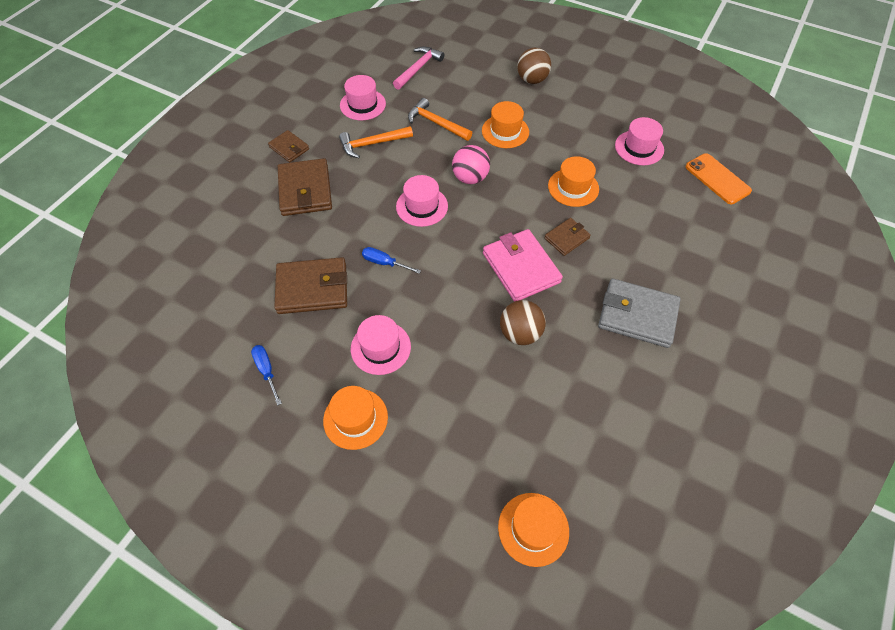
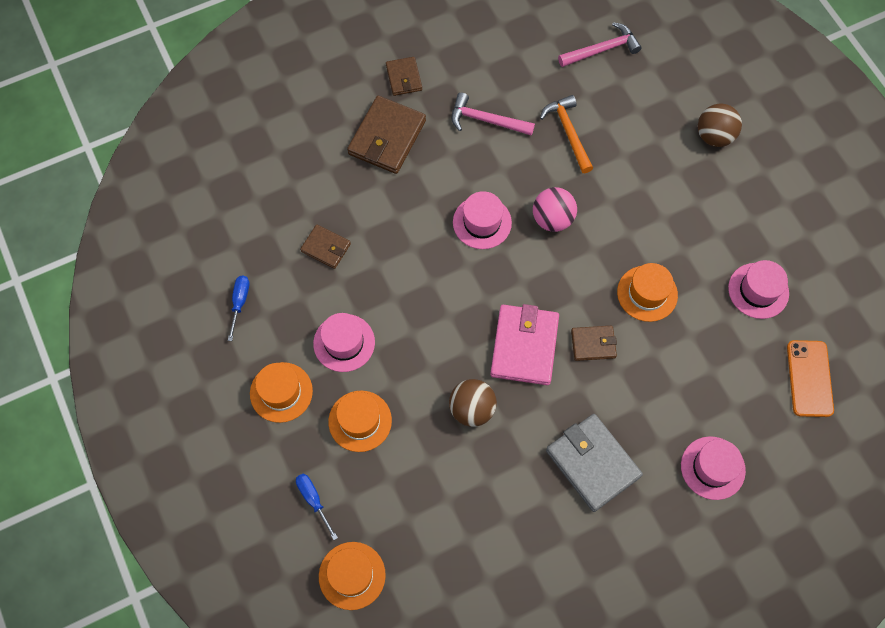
camera: 35 degrees right, 10 degrees up
brown wallet [274,257,347,314] -> brown wallet [300,224,351,269], size x0.56
orange hammer [339,126,413,158] -> pink hammer [451,93,535,136]
pink hat [340,75,386,120] -> pink hat moved to [681,436,746,500]
blue screwdriver [362,247,421,274] -> blue screwdriver moved to [296,474,338,540]
orange hat [482,101,529,148] -> orange hat moved to [328,391,392,452]

